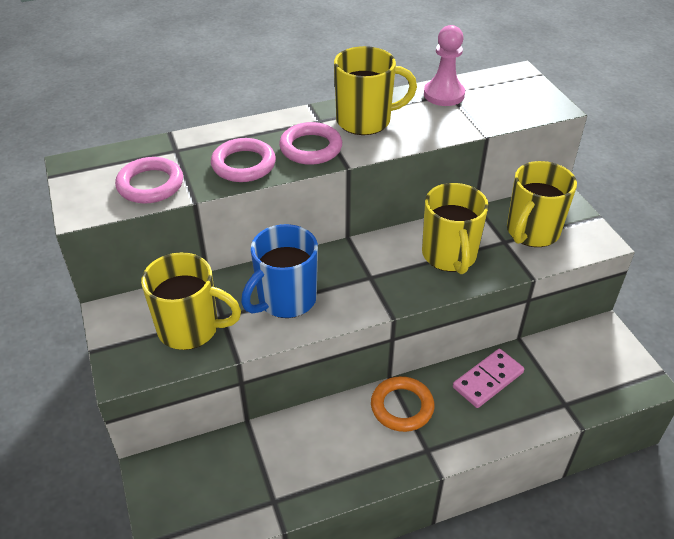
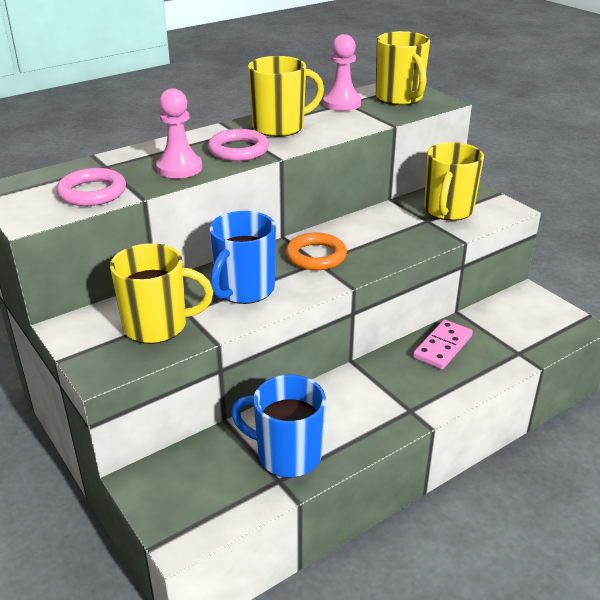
camera: 15 degrees left, 10 degrees down
pink ring [211,138,276,182] -> pink pawn [156,88,202,178]
orange ring [371,376,435,432] -> orange ring moved to [286,233,347,270]
yellow mug [422,183,489,274] -> yellow mug moved to [376,31,430,105]
none -> blue mug [231,375,326,478]

